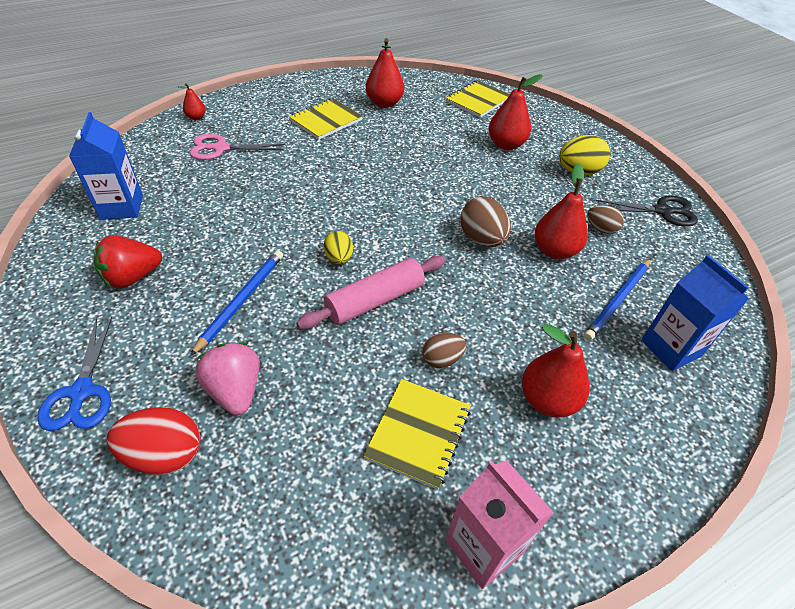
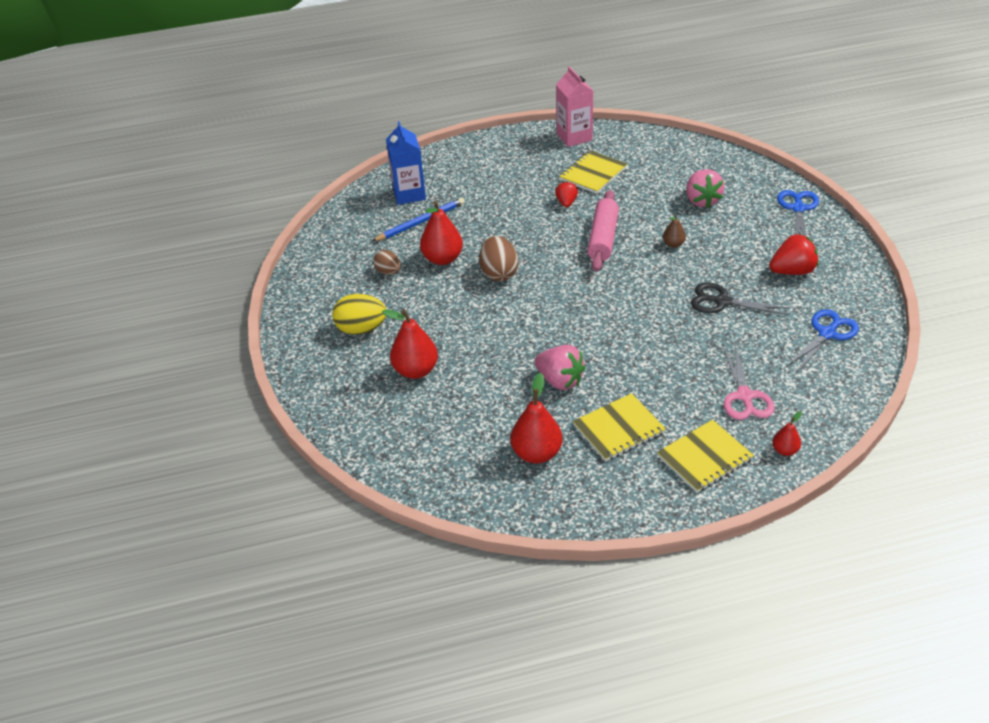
camera: 160 degrees left, 5 degrees down
blue carton [69,112,143,220] -> blue scissors [786,309,859,372]
red egg [107,407,201,475] -> none
pink scissors [190,134,285,160] -> pink scissors turned 75 degrees clockwise [723,345,775,420]
blue pencil [190,250,283,356] -> none
pink rolling pin [296,256,446,329] -> pink rolling pin turned 60 degrees counterclockwise [587,190,619,272]
yellow egg [324,231,353,264] -> none
brown egg [422,333,466,368] -> red strawberry [555,181,578,207]
yellow notebook [446,80,510,118] -> yellow notebook moved to [657,420,754,493]
red pear [522,324,590,418] -> none
black scissors [596,196,698,227] -> black scissors moved to [691,282,790,315]
none -> pink strawberry [534,345,586,390]
none -> brown pear [663,214,686,248]

